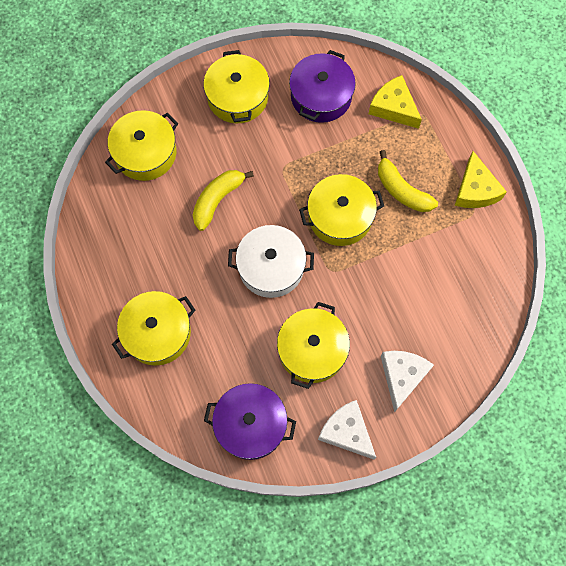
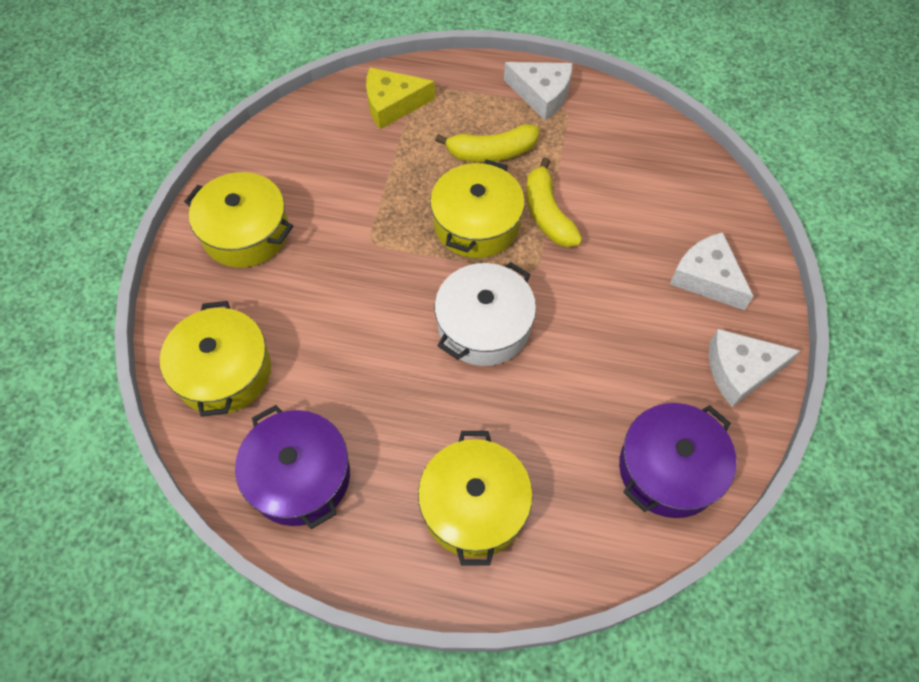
camera: 55 degrees left, 10 degrees down
yellow banana [193,170,254,231] -> yellow banana moved to [526,157,582,247]
yellow pot [277,302,350,389] -> none
purple pot [289,50,356,123] -> purple pot moved to [235,405,350,529]
yellow cheese [455,151,507,208] -> white cheese [504,62,572,120]

